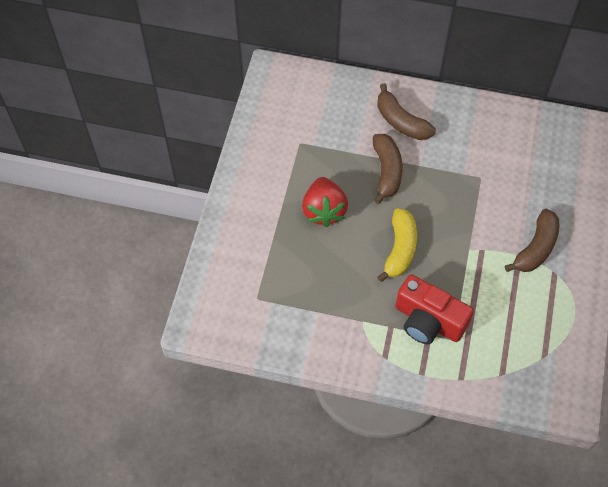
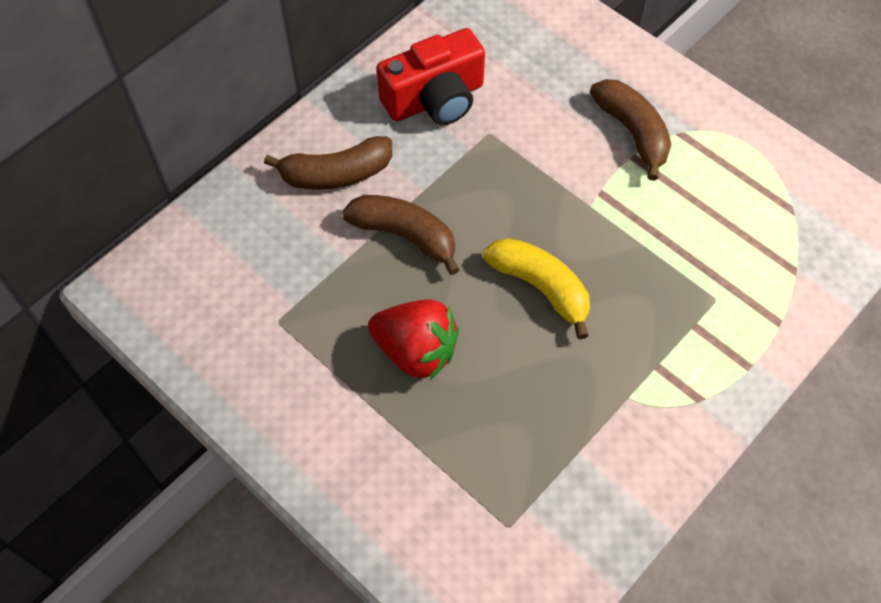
camera: 60 degrees left, 0 degrees up
red camera [395,274,474,344] -> red camera moved to [377,28,485,125]

